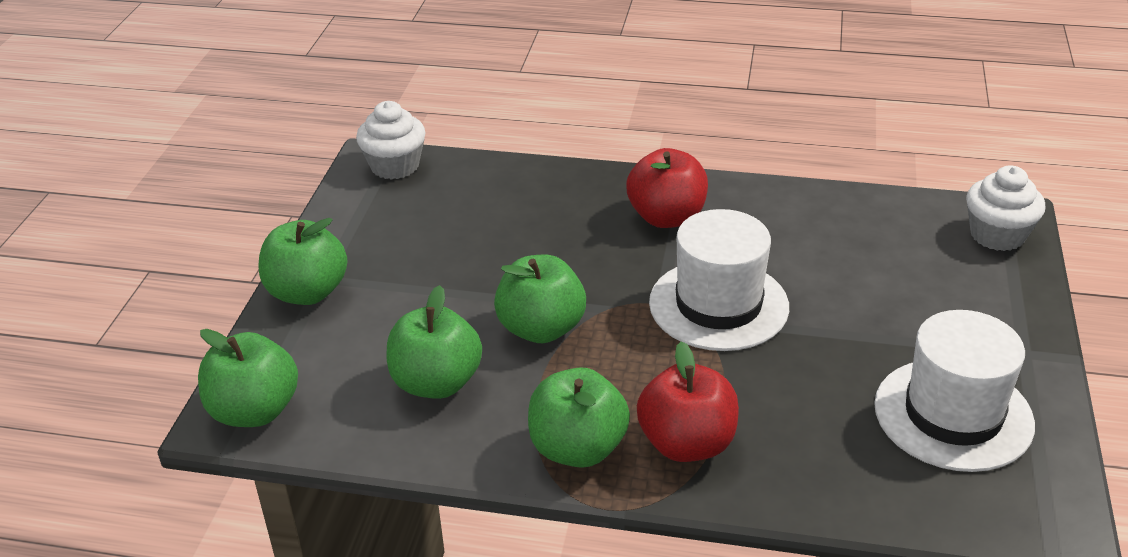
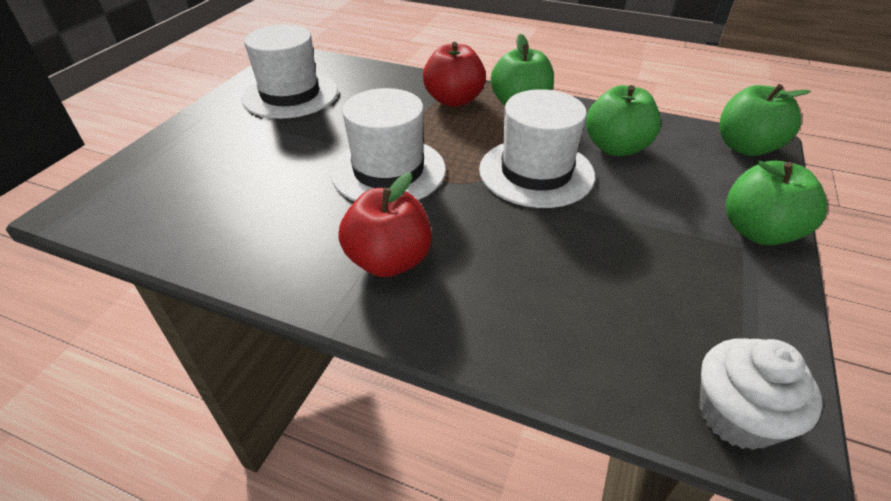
camera: 170 degrees left, 5 degrees up
green apple [494,254,586,343] -> white hat [479,89,595,208]
white cupcake [966,165,1045,251] -> none

